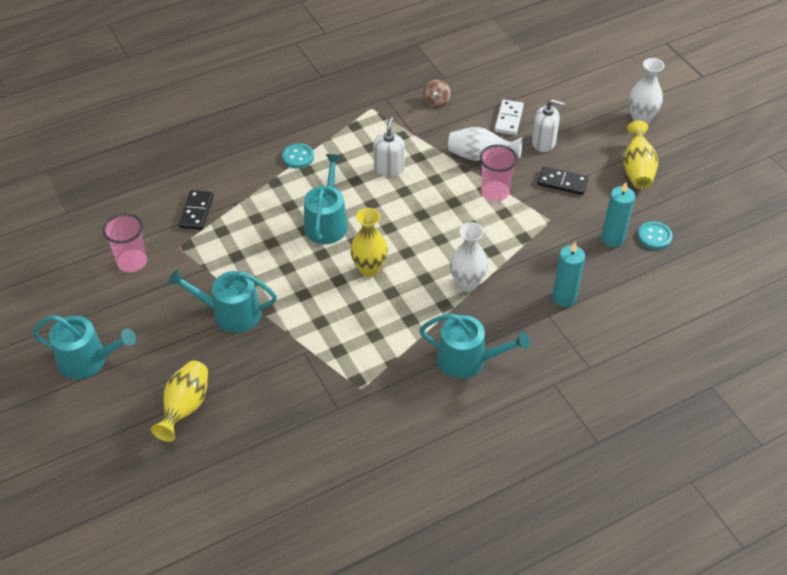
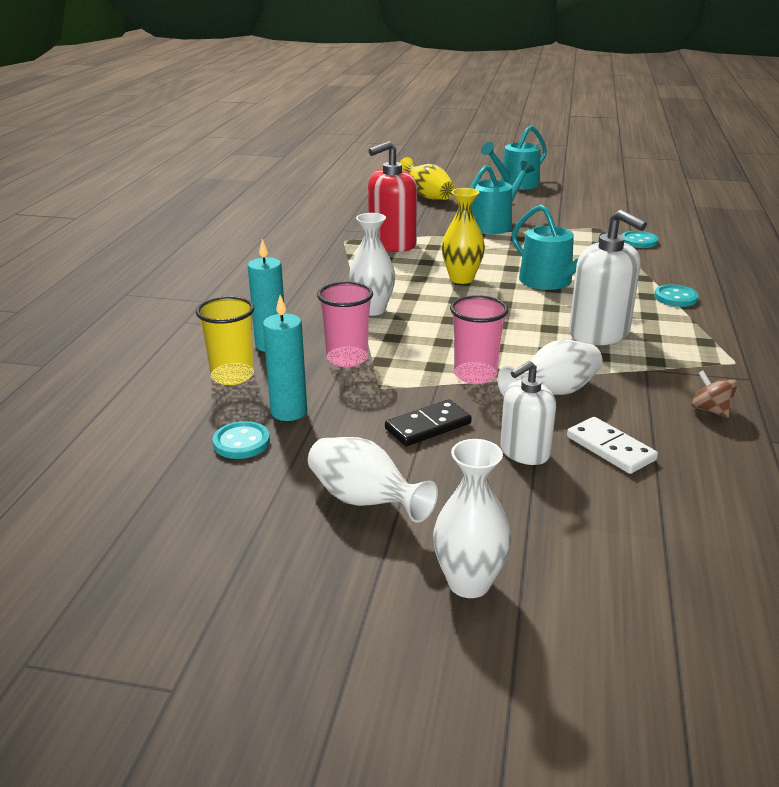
camera: 130 degrees right, 20 degrees down
pink cup [103,213,147,272] -> pink cup moved to [317,282,373,367]
black domino [179,190,213,230] -> turquoise button [621,231,658,248]
white soap dispenser [373,117,405,177] -> white soap dispenser [569,210,647,345], size x1.56
turquoise watering can [419,313,530,379] -> none
yellow vase [623,121,658,189] -> white vase [308,437,438,523]
none -> yellow cup [196,296,254,385]
none -> red soap dispenser [368,141,417,252]

